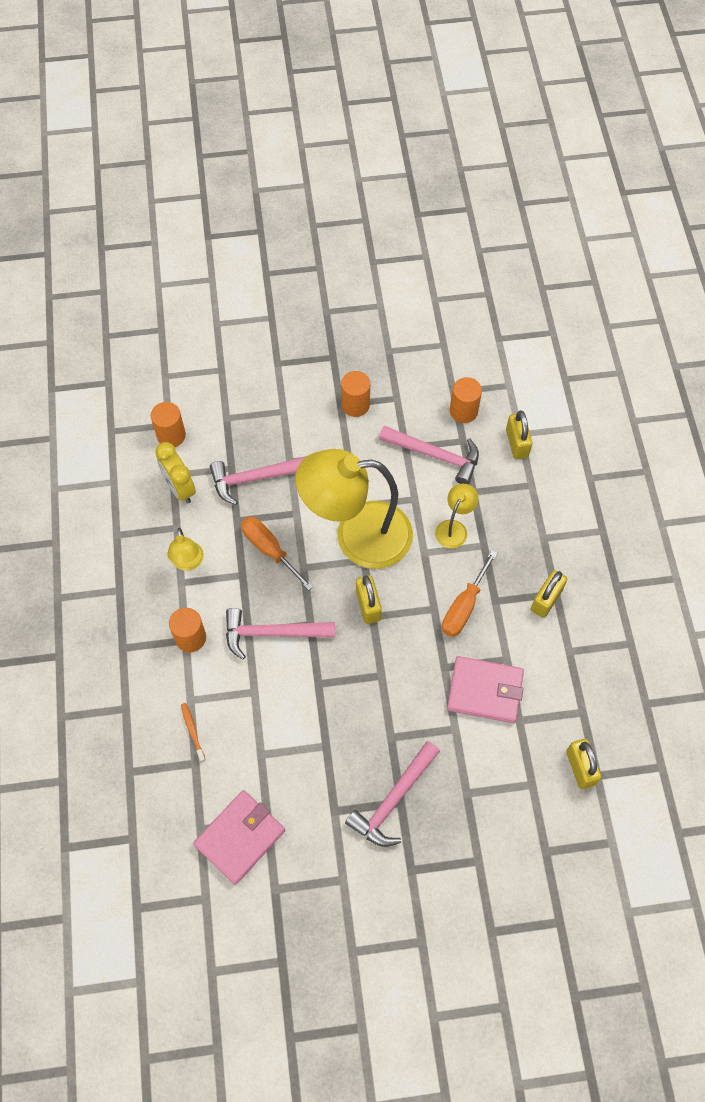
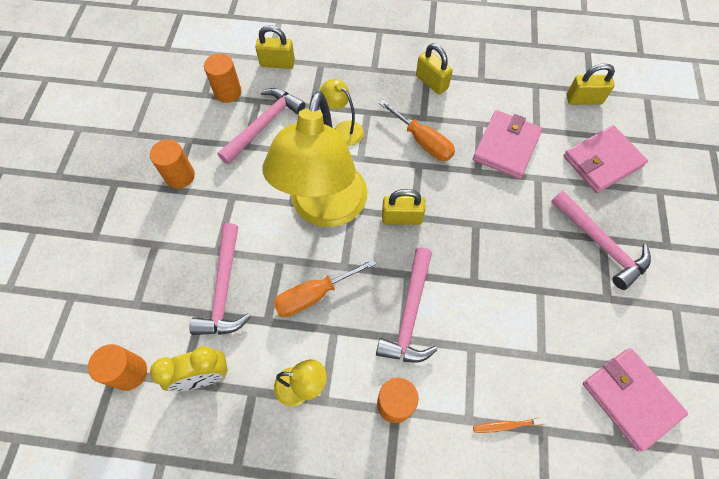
camera: 75 degrees left, 0 degrees up
none -> pink wallet [563,125,648,193]

